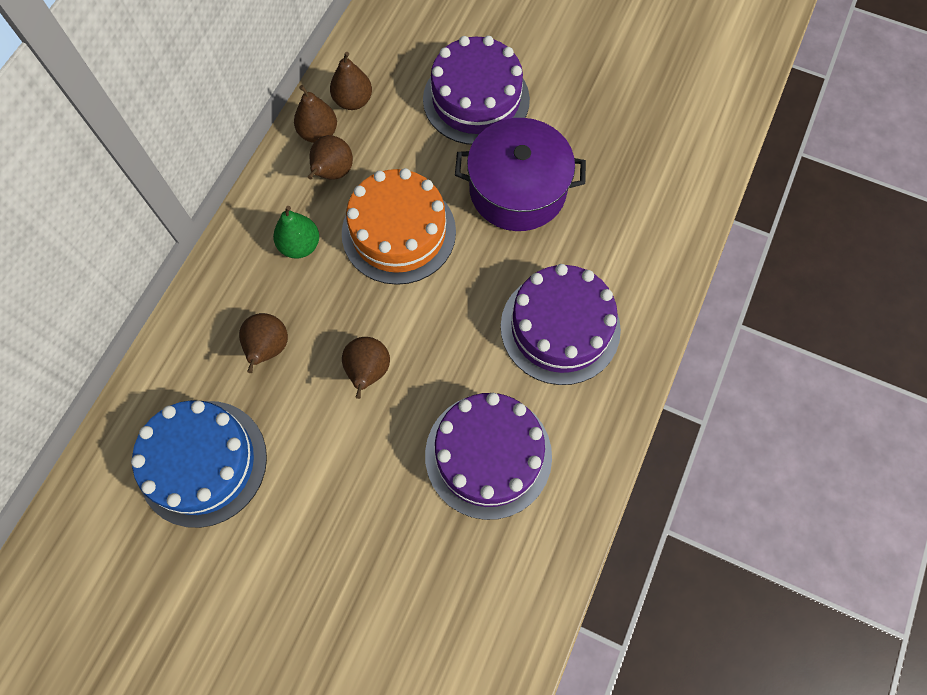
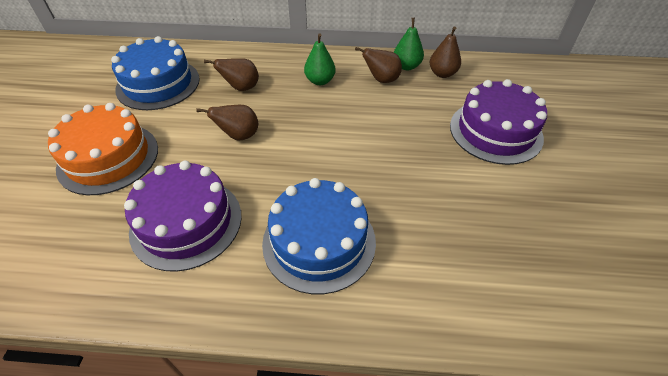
camera: 70 degrees right, 20 degrees down
brown pear [294,85,337,143] -> green pear [394,18,424,70]
orange cake [342,168,456,285] -> orange cake moved to [48,103,158,195]
purple pot [455,118,586,231] -> none
purple cake [501,264,621,385] -> blue cake [262,178,376,294]

